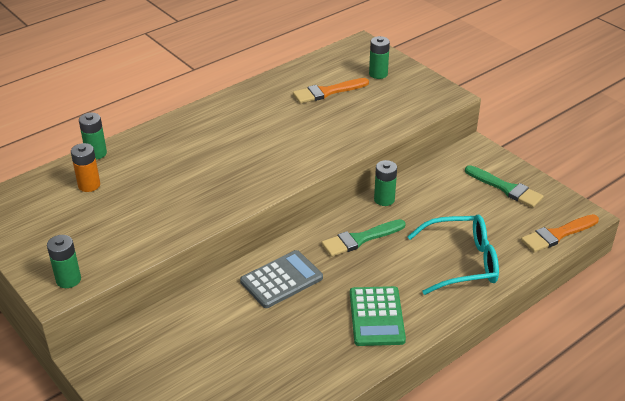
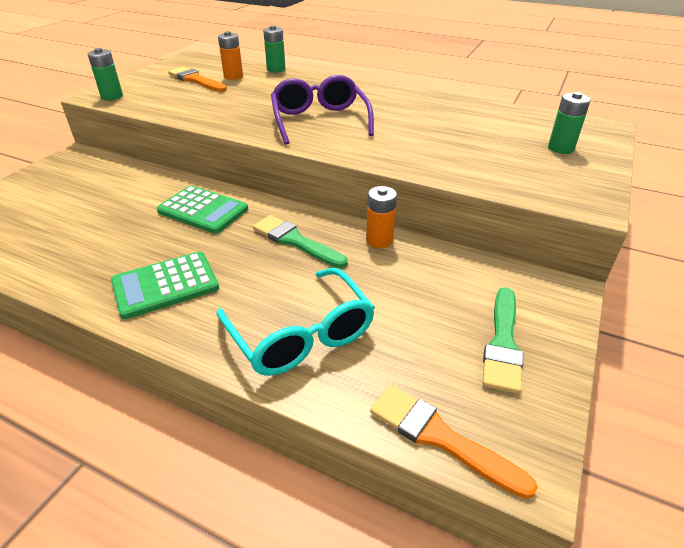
camera: 65 degrees right, 0 degrees up
grey calculator [240,250,323,308] -> green calculator [157,186,248,234]
orange brush [293,78,369,104] -> orange brush moved to [168,67,227,92]
green battery [374,160,397,206] -> orange battery [366,186,397,248]
none -> purple glasses [271,75,374,145]

